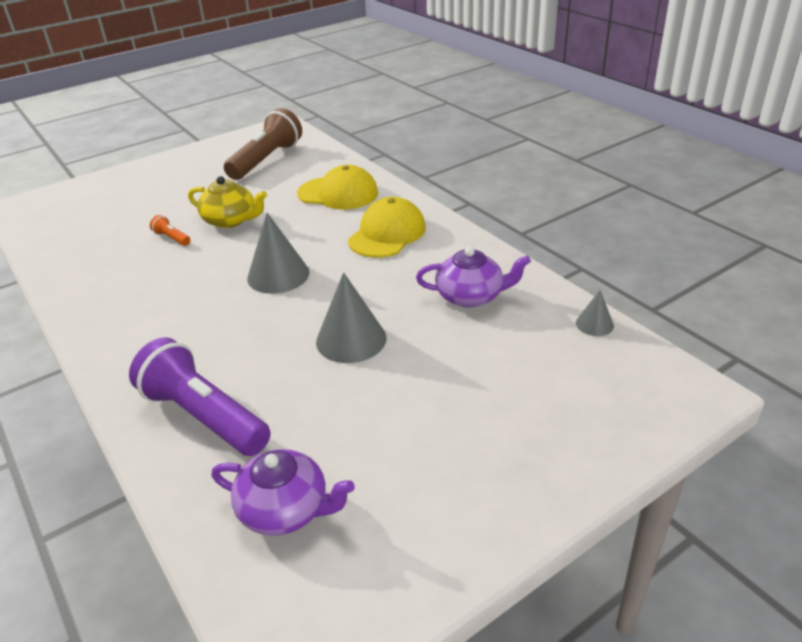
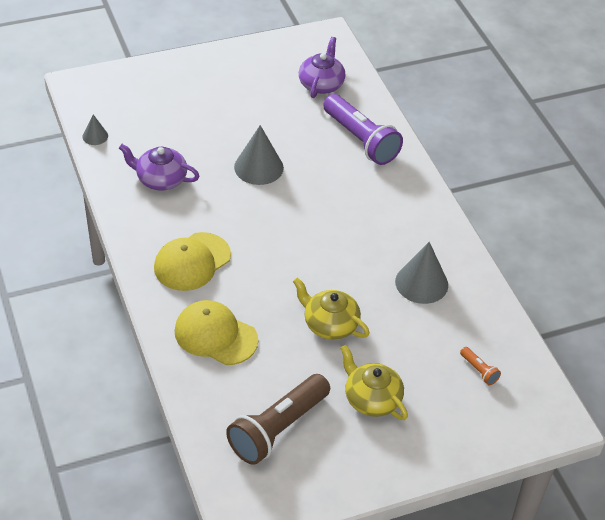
camera: 170 degrees left, 10 degrees up
orange flashlight [150,215,190,246] -> orange flashlight moved to [460,347,501,385]
purple teapot [211,449,355,536] -> purple teapot turned 75 degrees clockwise [299,37,345,98]
grey cone [247,213,310,294] -> grey cone moved to [395,242,448,304]
none -> yellow teapot [340,345,408,420]

